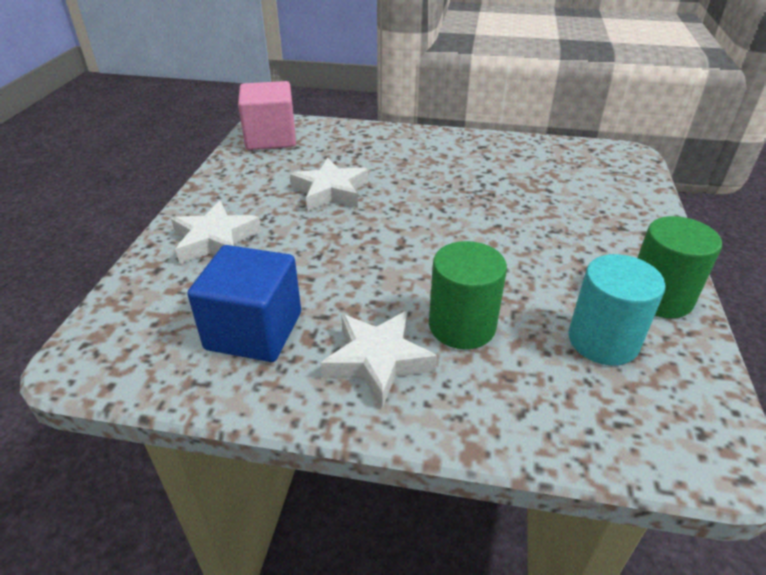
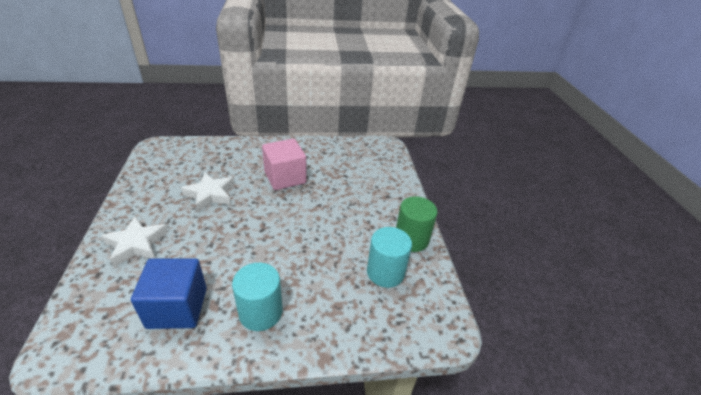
camera: 20 degrees left, 0 degrees up
pink cube [238,81,296,150] -> pink cube moved to [262,139,307,190]
white star [321,311,437,408] -> turquoise cylinder [232,263,283,331]
green cylinder [429,241,507,349] -> none

